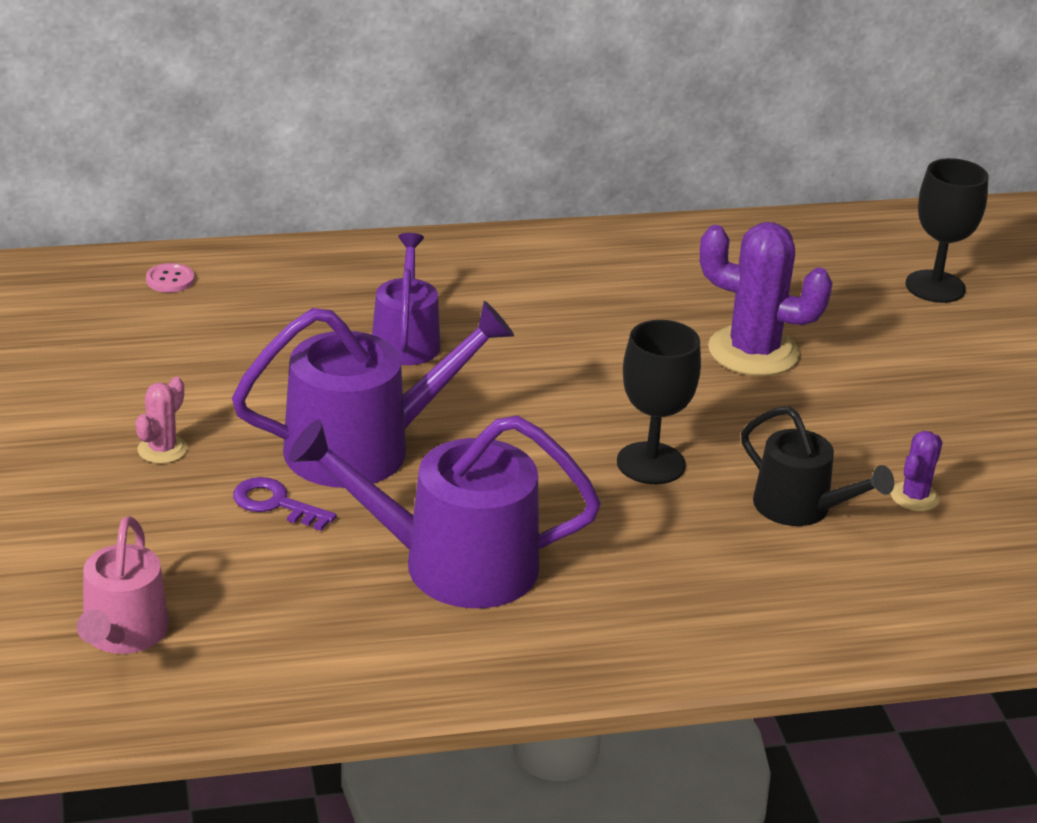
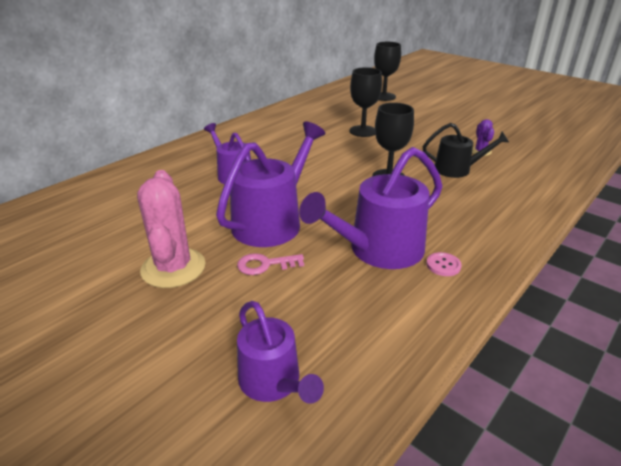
camera: 35 degrees left, 0 degrees up
pink watering can [77,516,169,654] -> purple watering can [237,301,324,404]
pink cactus [135,377,187,464] -> pink cactus [137,170,206,288], size x2.04
pink button [146,263,195,293] -> pink button moved to [426,252,461,276]
purple key [233,477,337,531] -> pink key [237,253,304,275]
purple cactus [700,222,833,376] -> black goblet [349,67,382,137]

